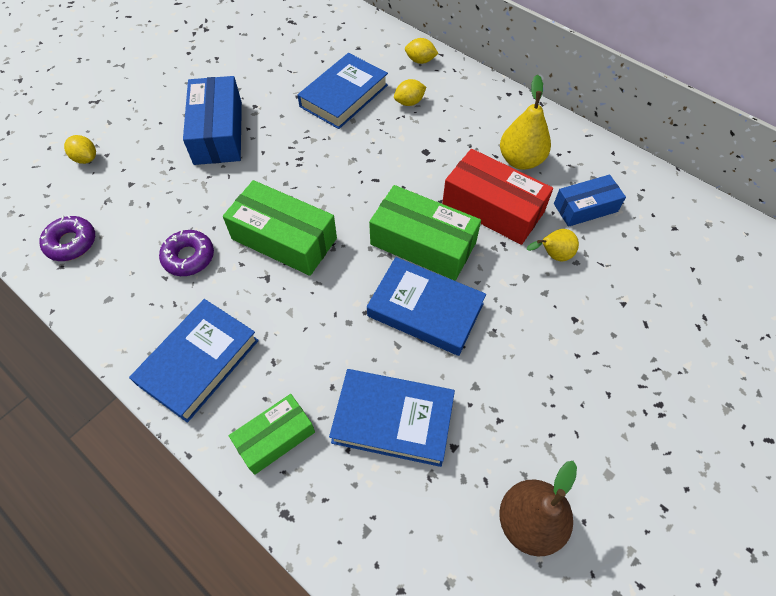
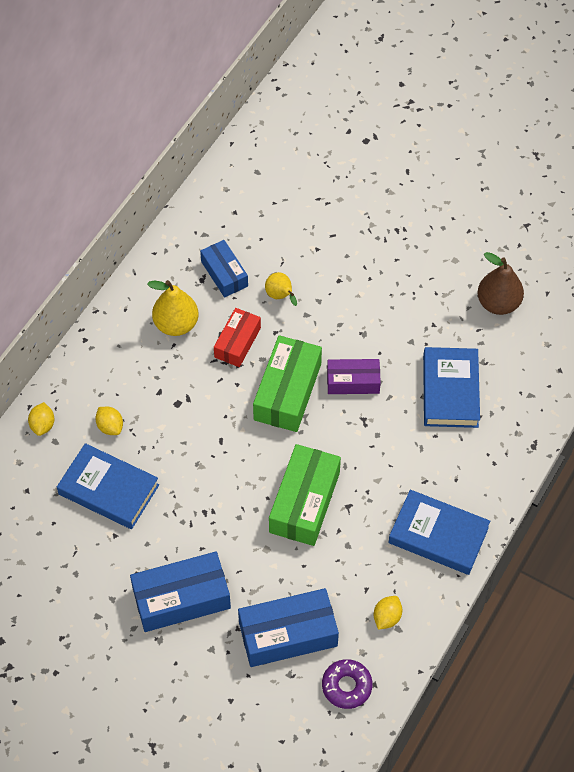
camera: 100 degrees left, 0 degrees up
yellow lemon [64,135,96,164] -> yellow lemon moved to [374,596,402,630]
purple donut [159,230,214,276] -> none
green box [229,394,315,475] -> none
blue book [367,257,486,356] -> purple box [327,359,381,394]
red box [442,149,553,245] -> red box [214,308,261,367], size x0.62
none -> blue box [238,588,339,667]

